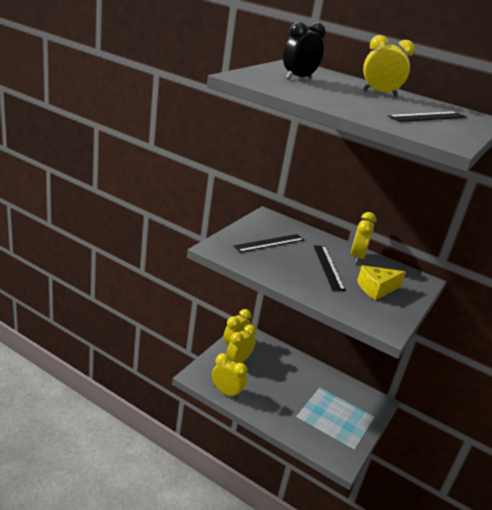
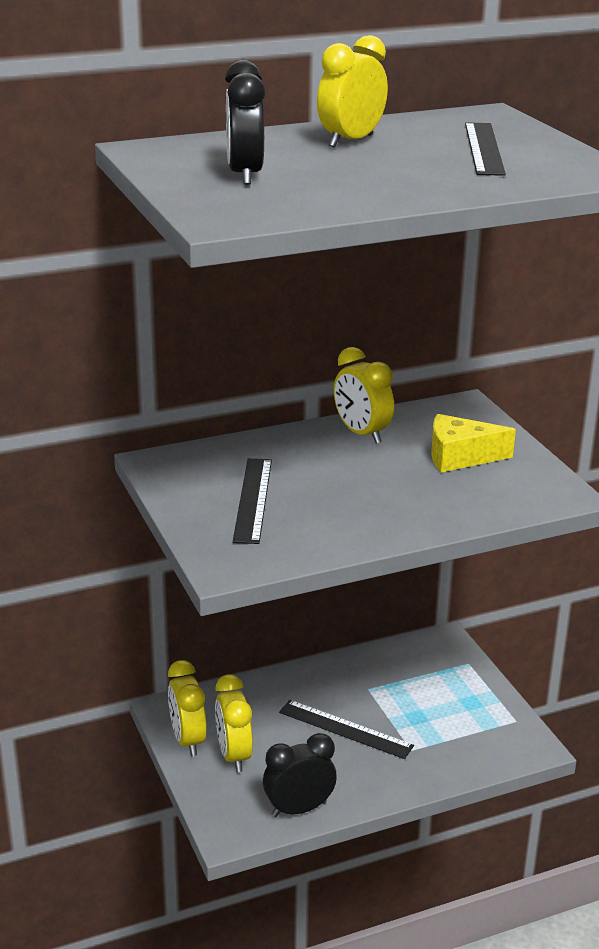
camera: 50 degrees left, 0 degrees up
yellow clock [212,353,247,399] -> black clock [263,733,337,817]
black ruler [313,245,345,291] -> black ruler moved to [279,700,414,759]
yellow cheese [357,265,406,300] -> yellow cheese turned 75 degrees clockwise [431,414,516,472]

